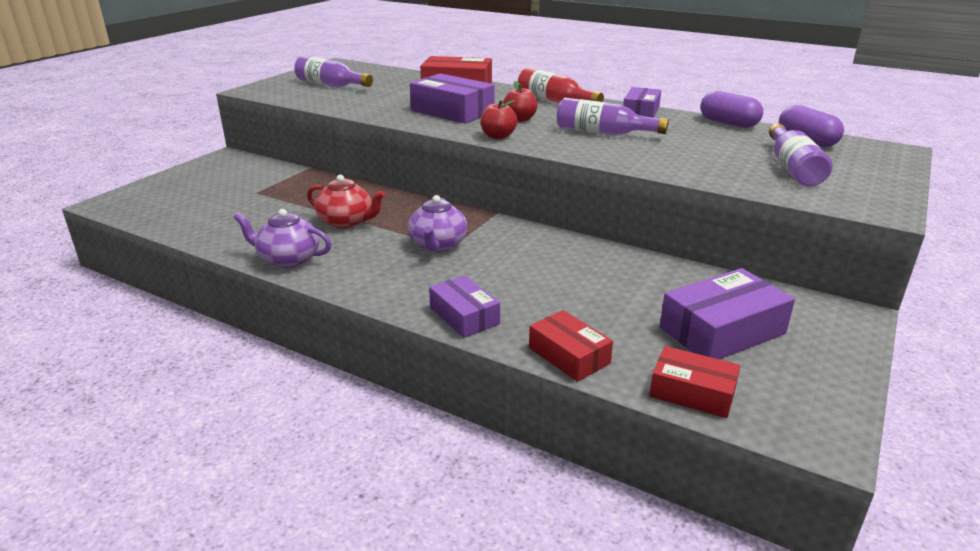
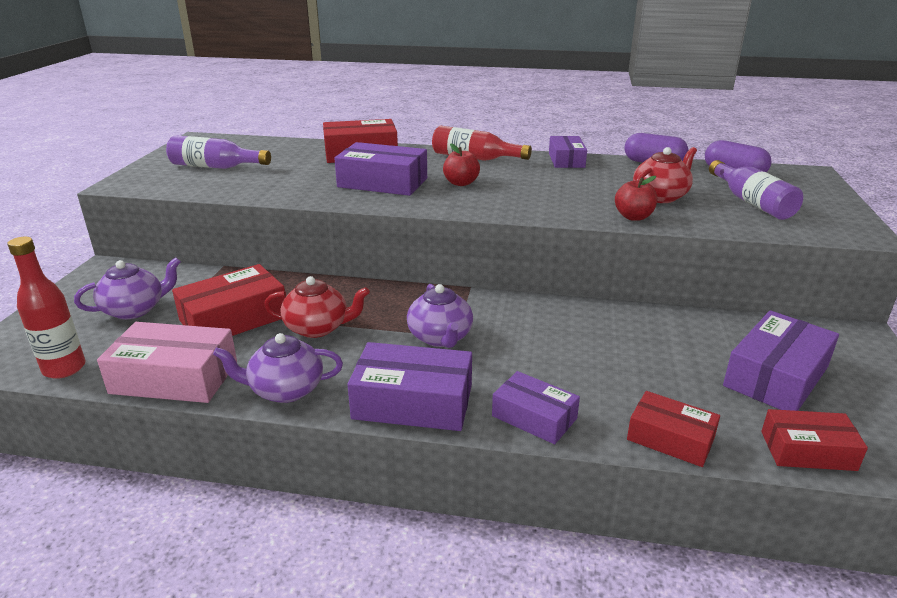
camera: 20 degrees left, 0 degrees up
red apple [480,100,517,139] -> red apple moved to [615,176,657,221]
purple bottle [557,98,669,136] -> none
none -> red bottle [7,237,85,379]
none -> purple teapot [74,257,181,319]
none -> pink box [97,322,237,403]
none -> red box [172,264,285,336]
none -> purple box [347,342,472,431]
none -> red teapot [633,147,697,203]

